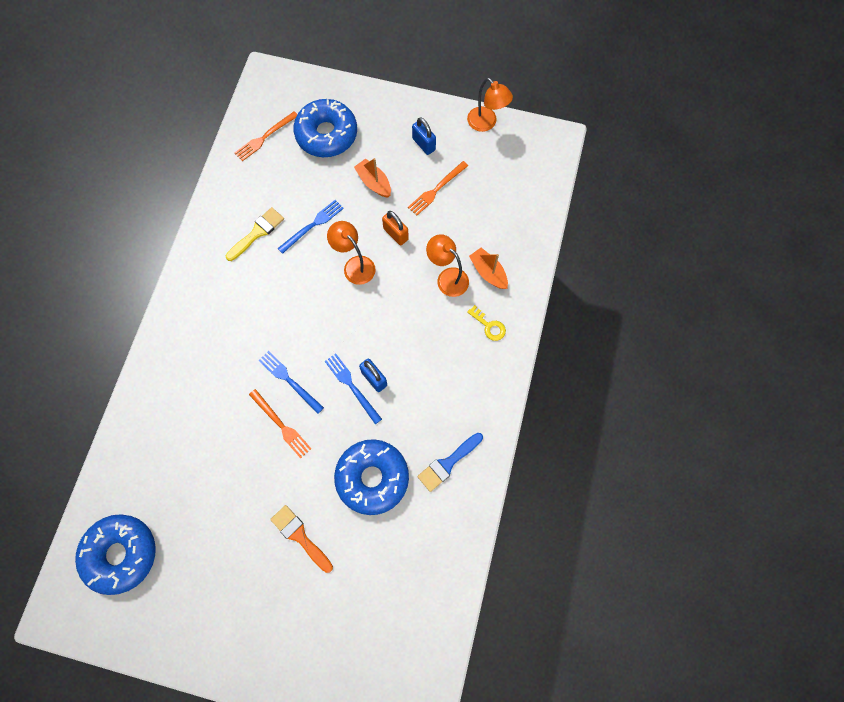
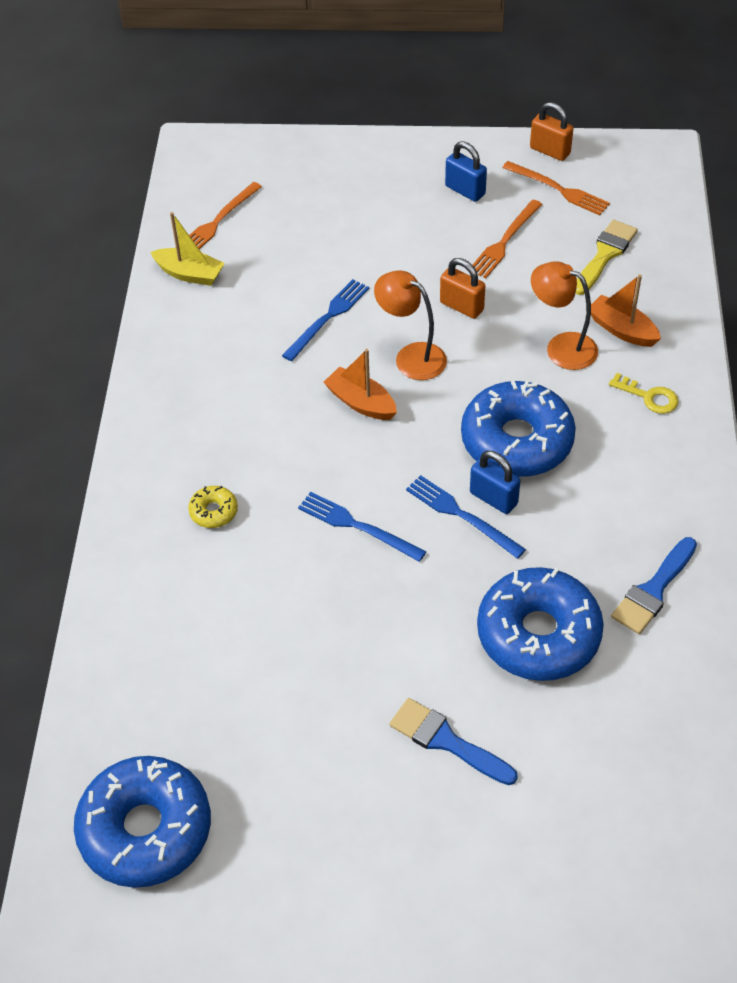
camera: 10 degrees left, 20 degrees down
yellow brush [226,207,284,261] -> yellow brush moved to [576,220,638,295]
orange fork [249,389,311,458] -> orange fork moved to [502,161,610,215]
orange brush [270,505,333,573] -> blue brush [389,698,518,785]
blue donut [293,99,357,157] -> blue donut moved to [461,381,576,477]
orange boat [354,158,391,198] -> orange boat moved to [324,349,397,420]
orange lamp [467,78,513,132] -> orange padlock [530,102,573,161]
none -> yellow boat [151,212,225,286]
none -> yellow donut [188,486,238,528]

